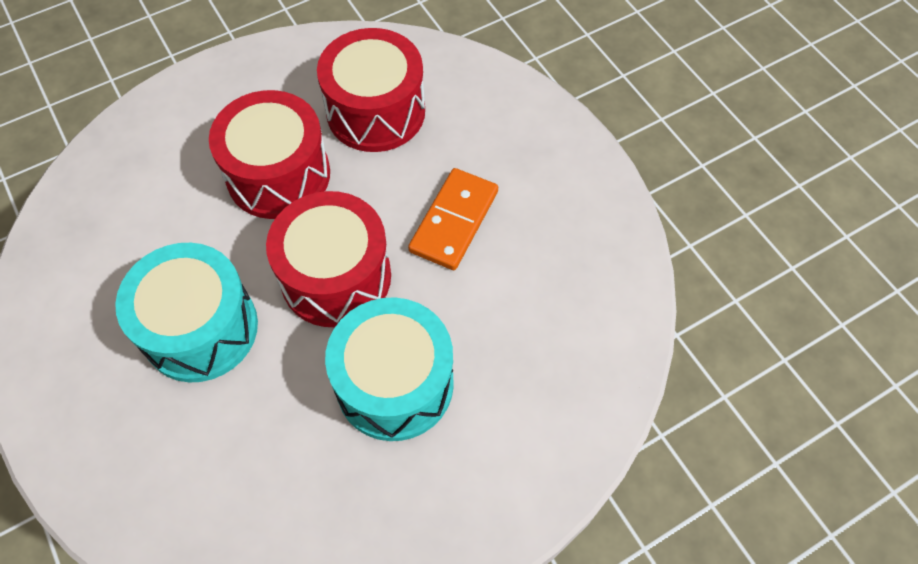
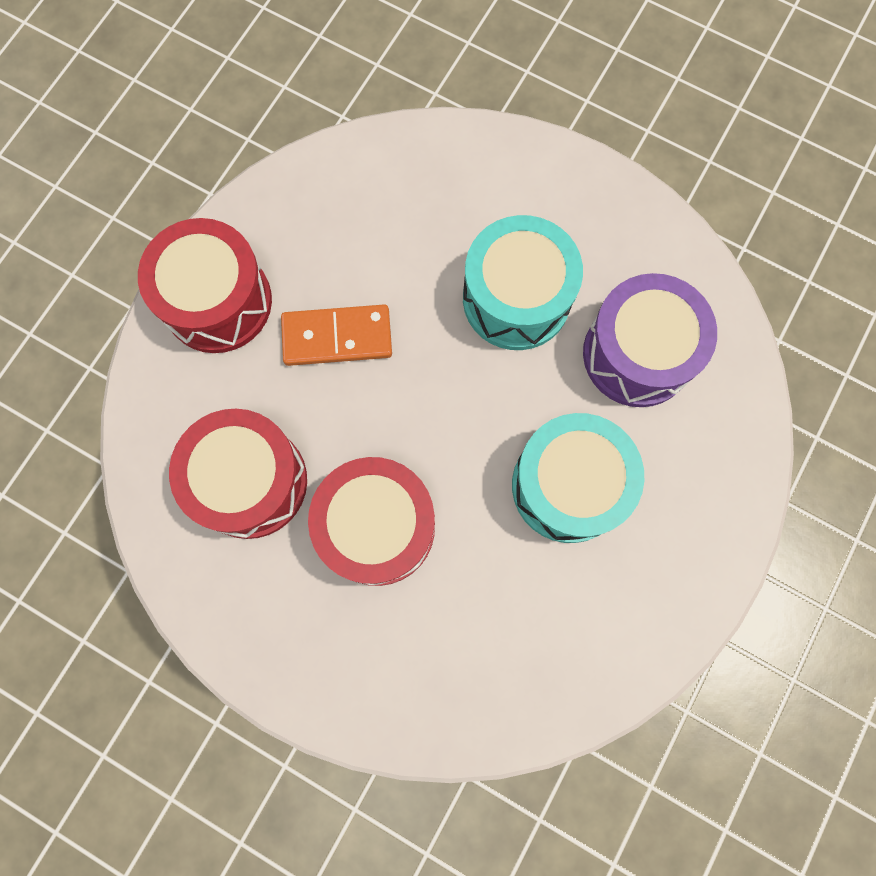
camera: 120 degrees left, 15 degrees up
red drum [266,191,391,327] -> red drum moved to [138,218,272,353]
none -> purple drum [583,273,717,407]

